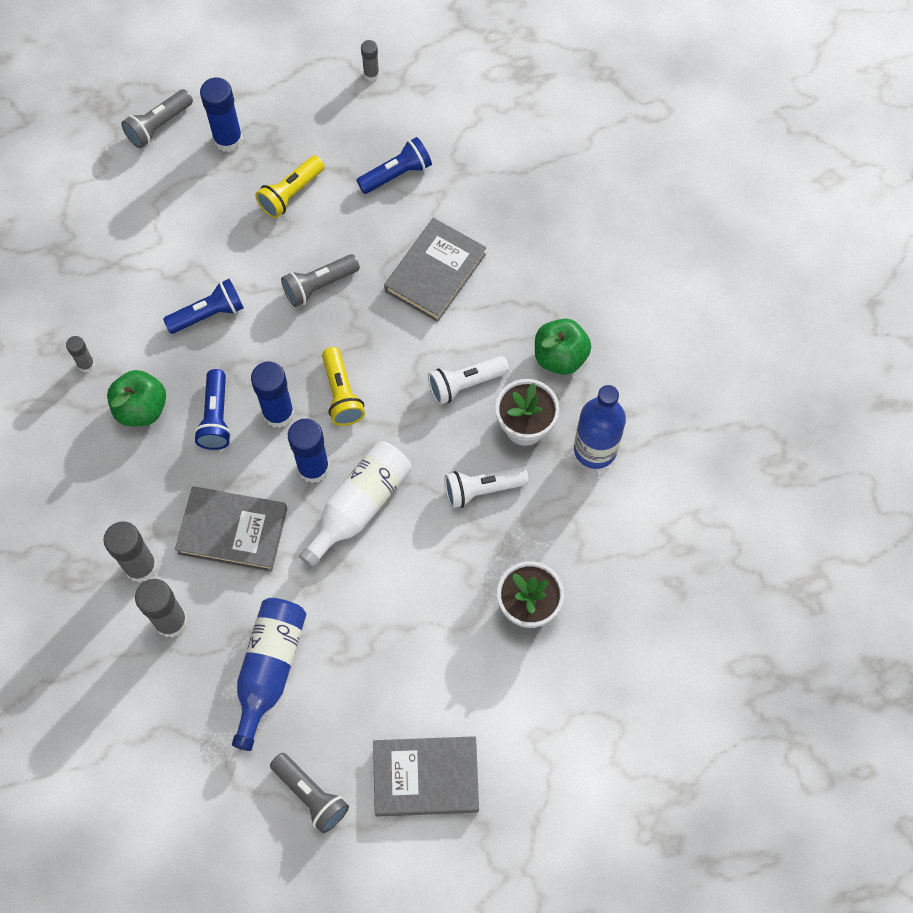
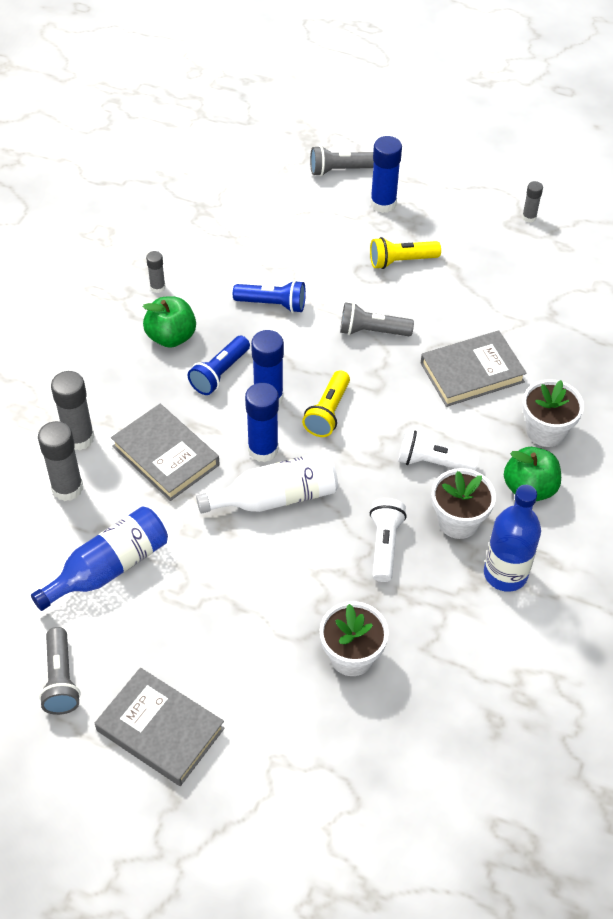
camera: 35 degrees right, 15 degrees down
blue flashlight [356,137,432,194] -> none
white flashlight [445,467,529,508] -> white flashlight turned 75 degrees clockwise [370,498,407,582]
none -> white flower pot [522,379,584,447]

